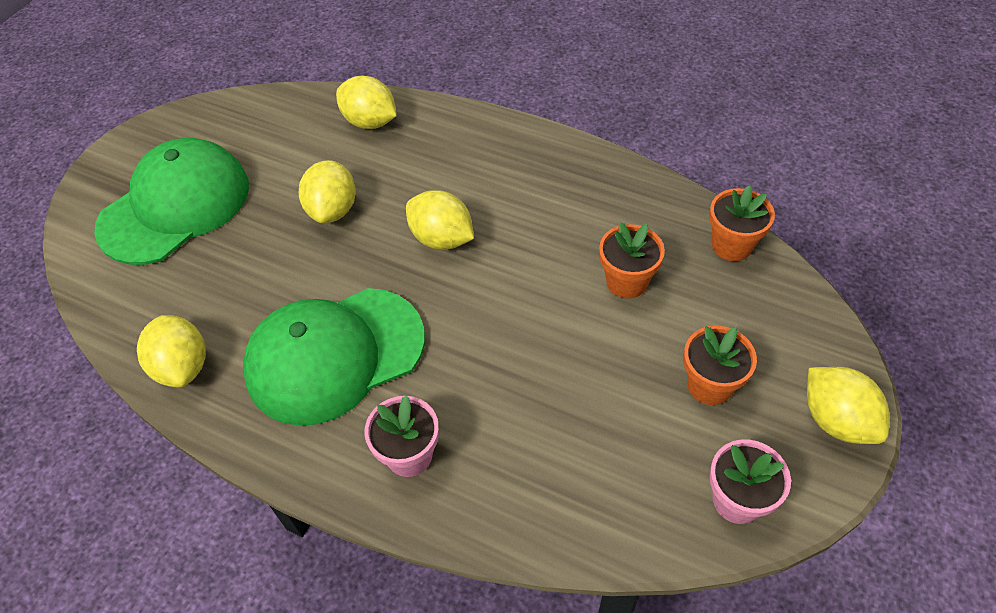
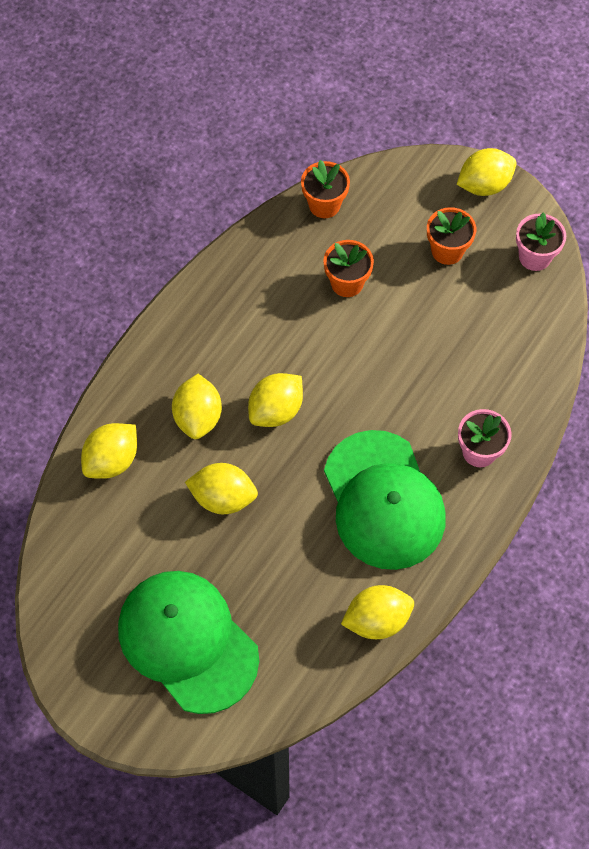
camera: 85 degrees left, 10 degrees up
none -> yellow lemon [172,374,222,439]

